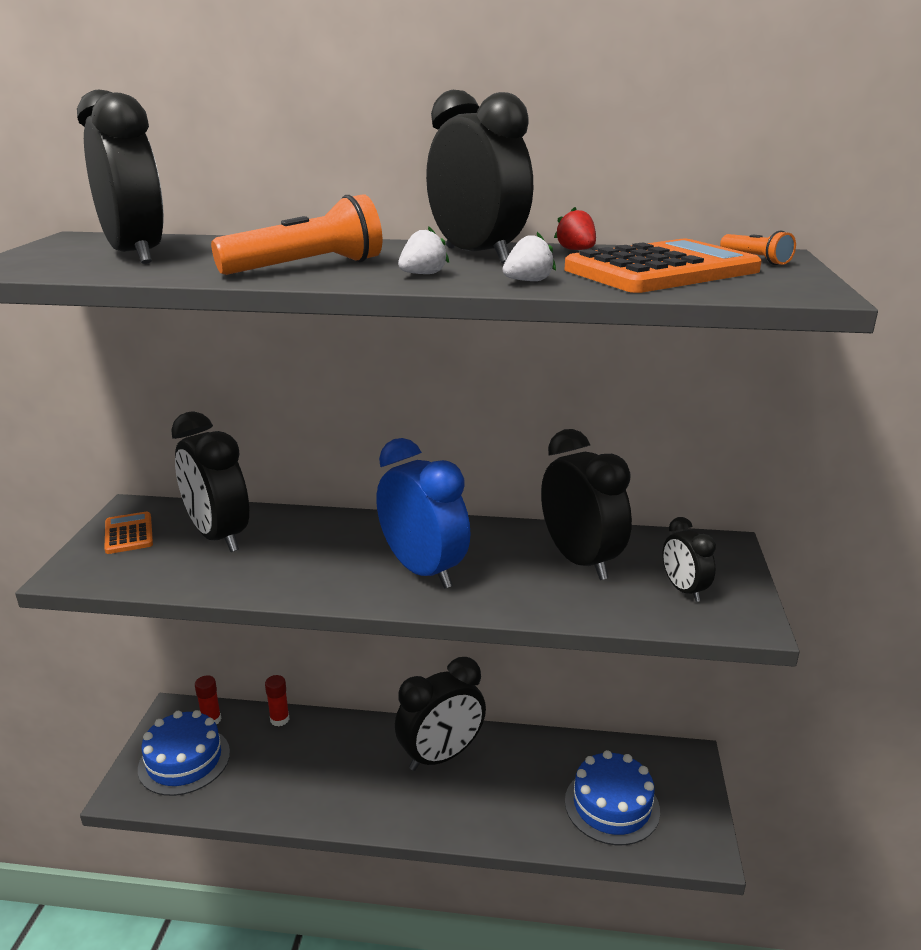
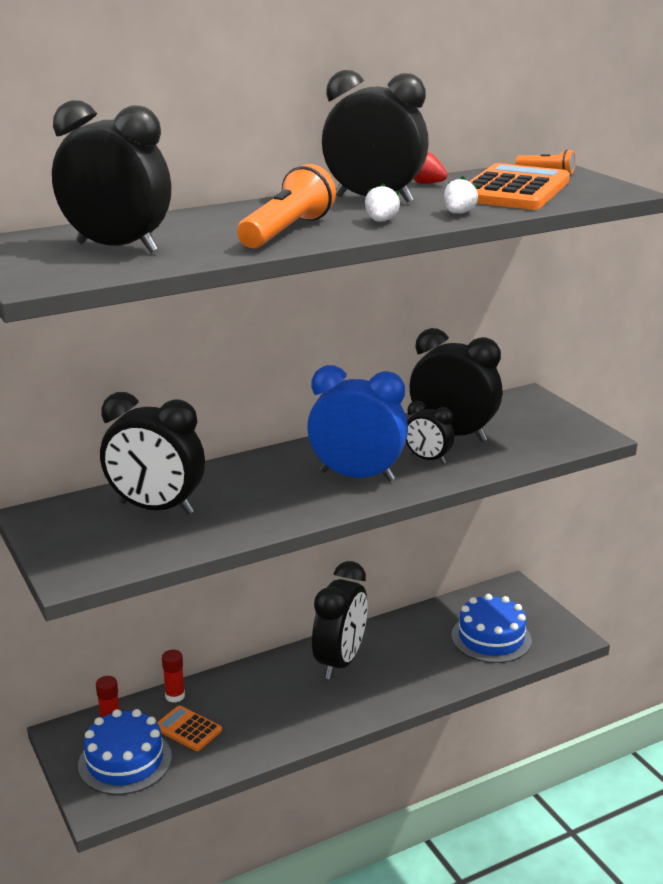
camera: 35 degrees left, 0 degrees up
orange calculator [104,511,153,554] -> orange calculator moved to [157,705,222,751]
black clock [662,517,716,602] -> black clock moved to [406,401,454,464]

